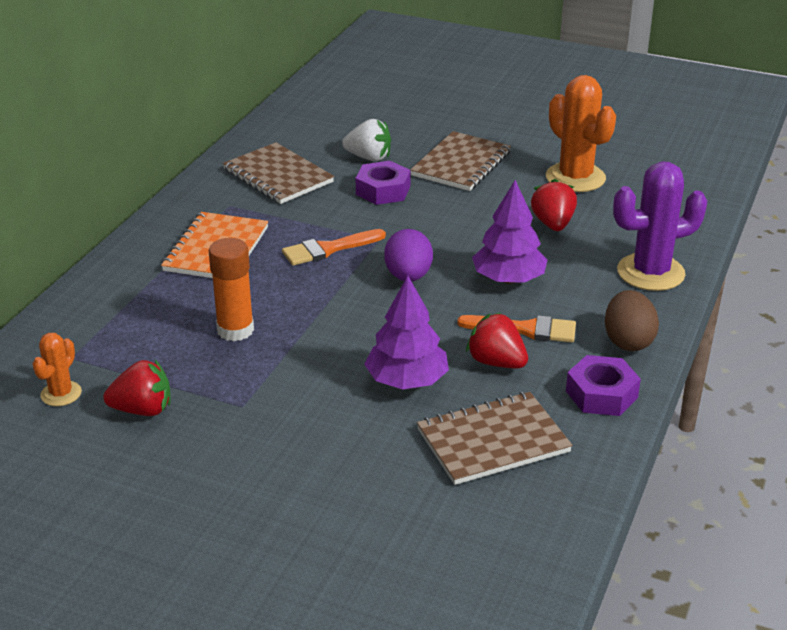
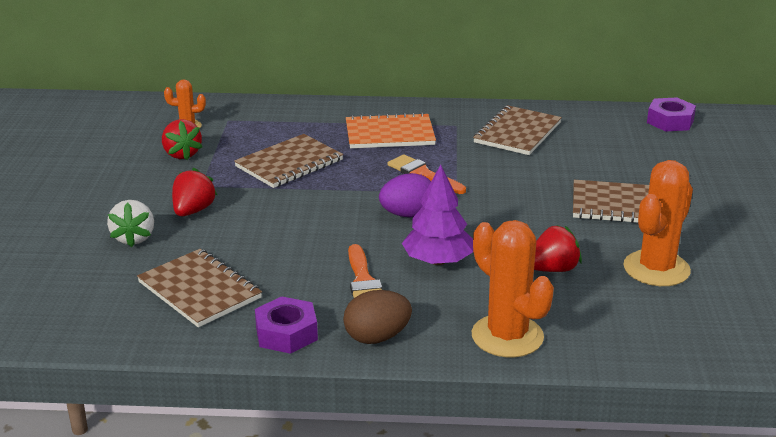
camera: 70 degrees right, 5 degrees down
orange glue stick [209,238,254,341] -> brown notebook [234,134,343,188]
white strawberry [342,119,391,161] -> white strawberry moved to [107,200,154,247]
purple nut [356,161,411,205] -> purple nut moved to [647,97,696,132]
purple tree [364,276,449,389] -> none
red strawberry [466,313,528,368] -> red strawberry moved to [172,168,217,216]
purple cactus [613,162,707,291] -> orange cactus [472,220,554,357]

